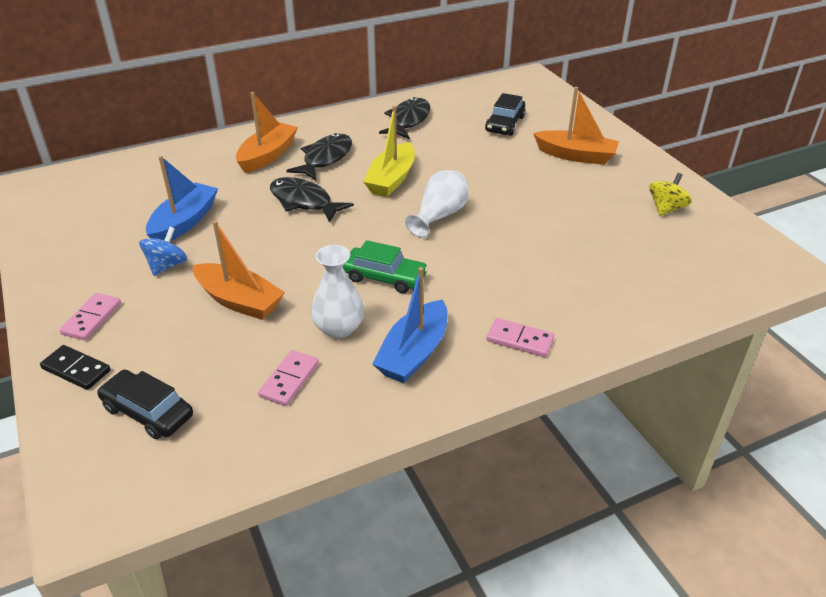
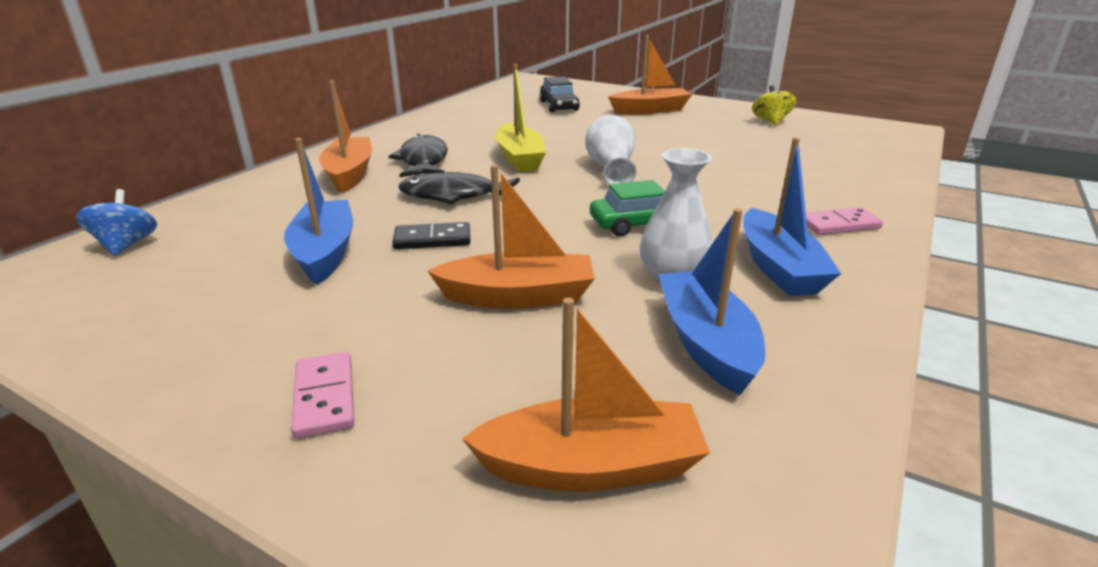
camera: 35 degrees left, 10 degrees down
black domino [40,345,111,390] -> black domino moved to [392,222,470,249]
black car [97,370,193,439] -> orange boat [462,298,710,492]
blue spinning top [139,227,187,276] -> blue spinning top moved to [76,189,157,256]
pink domino [258,350,319,406] -> blue boat [659,208,765,395]
black fish [379,97,430,139] -> none

